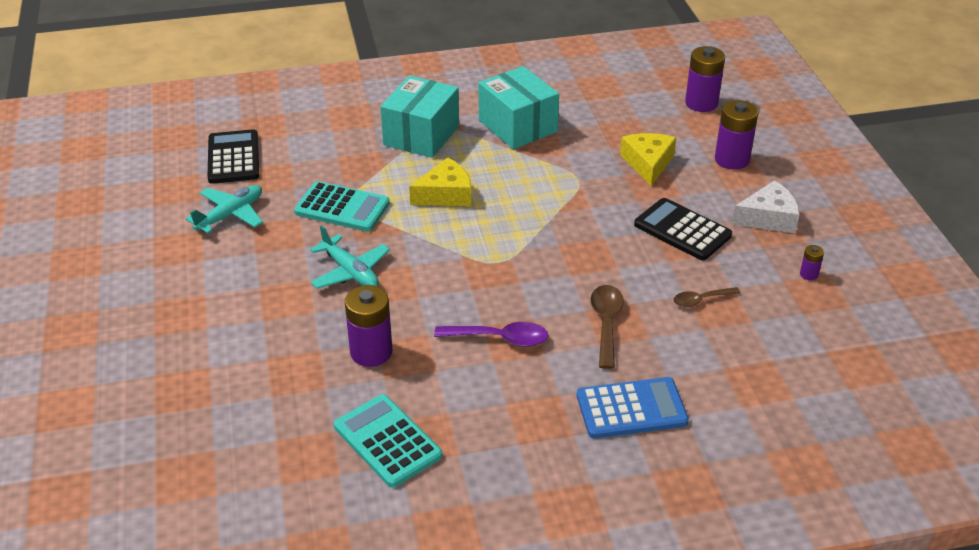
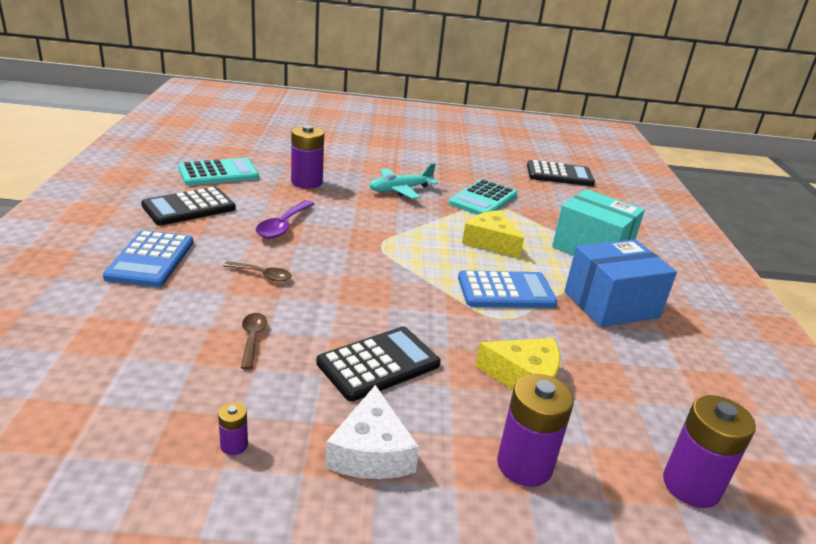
camera: 100 degrees right, 10 degrees down
turquoise plane [186,185,263,233] -> none
yellow cheese [409,157,471,206] -> yellow cheese turned 150 degrees clockwise [462,210,524,258]
turquoise box [479,66,559,149] -> blue box [565,239,677,327]
brown spoon [590,285,624,369] -> brown spoon [224,261,292,282], size x0.65
none -> black calculator [141,186,236,226]
none -> blue calculator [458,270,557,308]

